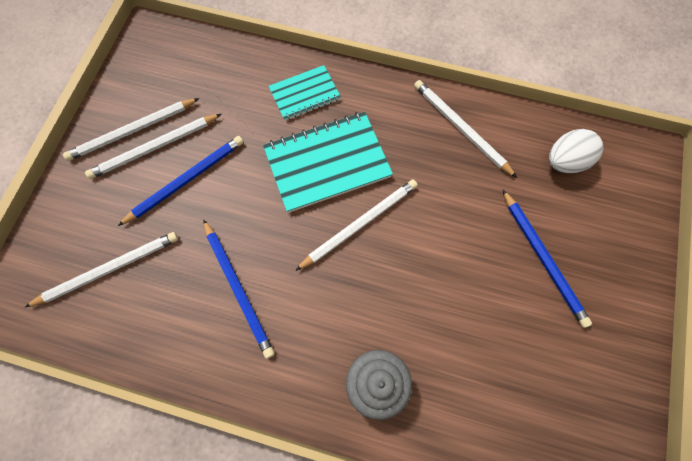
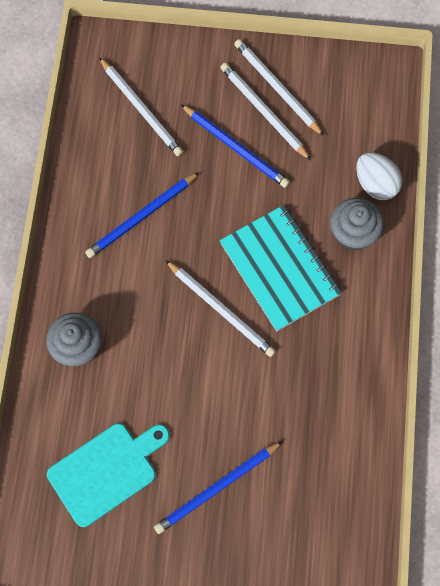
camera: 80 degrees right, 0 degrees up
turquoise notebook [268,65,341,121] -> grey cupcake [330,198,384,251]
white pencil [414,80,517,178] -> none
white egg [549,129,604,173] -> white egg moved to [356,152,402,200]
none -> turquoise cutting board [47,423,170,527]

